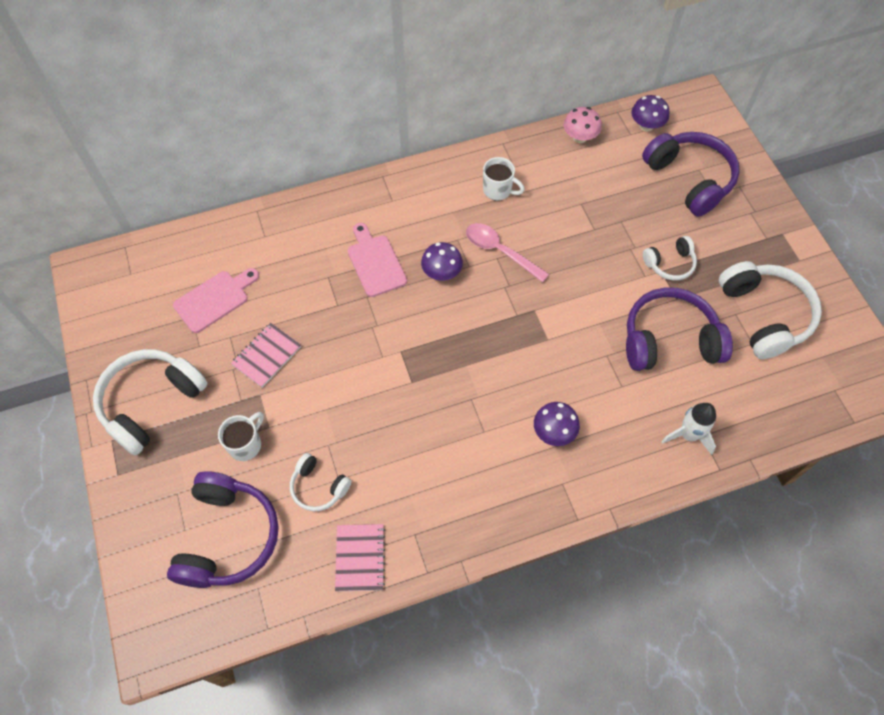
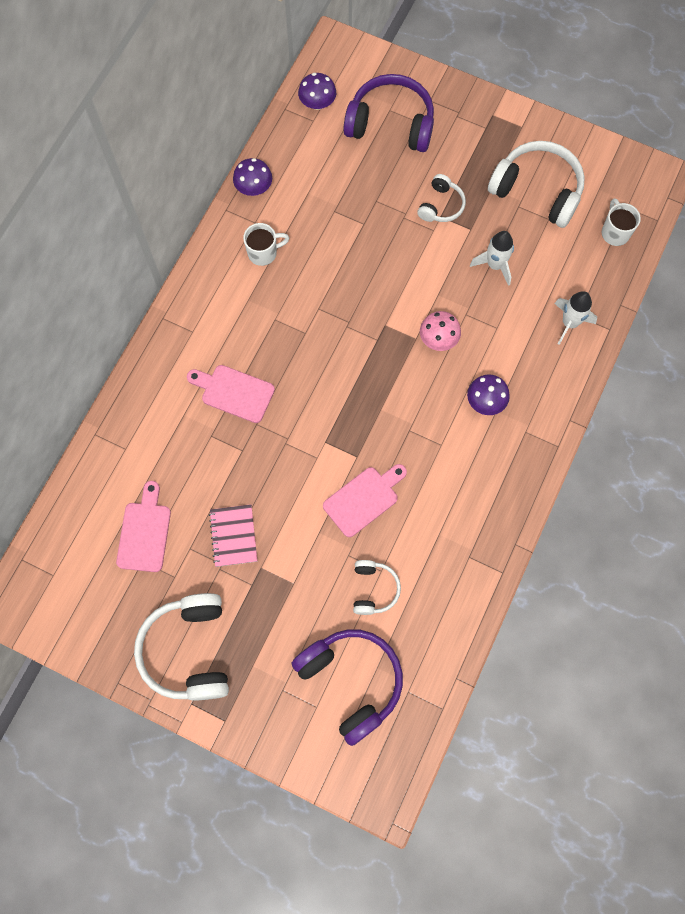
camera: 45 degrees left, 10 degrees up
white mug [218,412,264,461] -> white mug moved to [602,198,641,246]
white headphones [290,453,351,512] -> white headphones turned 75 degrees counterclockwise [353,560,401,615]
pink notebook [335,524,385,592] -> none
purple mushroom [421,242,463,281] -> purple mushroom moved to [233,158,272,196]
pink spoon [466,223,549,282] -> none
pink mushroom [564,107,602,143] -> pink mushroom moved to [420,311,461,351]
purple headphones [626,287,733,371] -> white rocket [470,231,514,286]
none -> pink cutting board [323,464,407,537]

